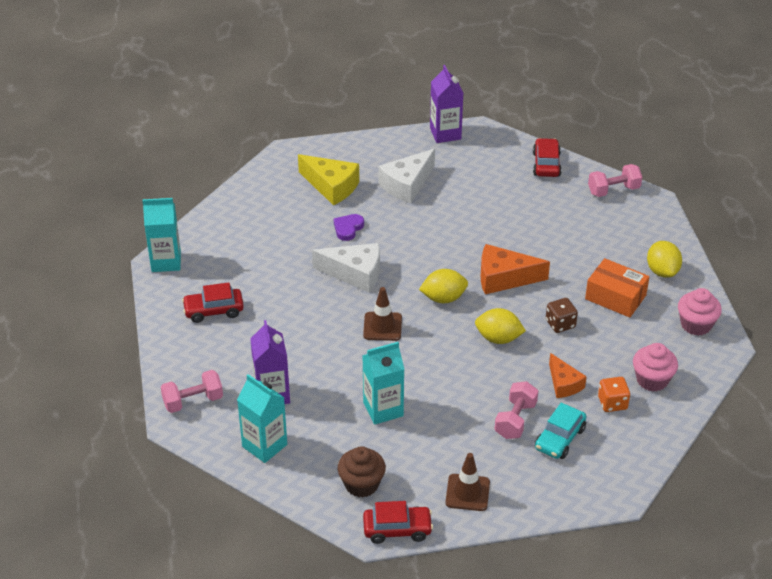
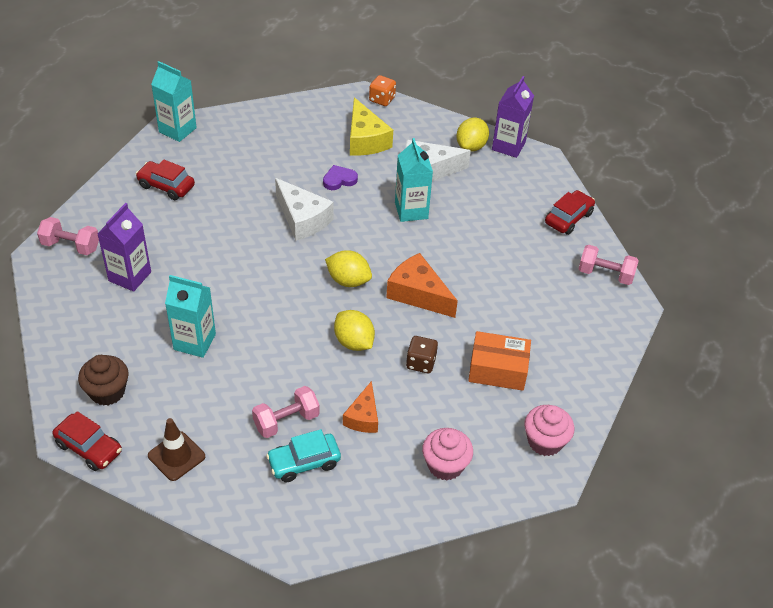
camera: 35 degrees right, 5 degrees up
turquoise carton [237,374,287,463] -> turquoise carton moved to [395,138,433,222]
brown traffic cone [363,287,402,341] -> none
orange box [585,258,649,318] -> orange box turned 60 degrees counterclockwise [468,331,531,391]
orange dice [598,377,630,412] -> orange dice moved to [369,75,396,106]
yellow lemon [647,241,682,278] -> yellow lemon moved to [456,118,489,152]

